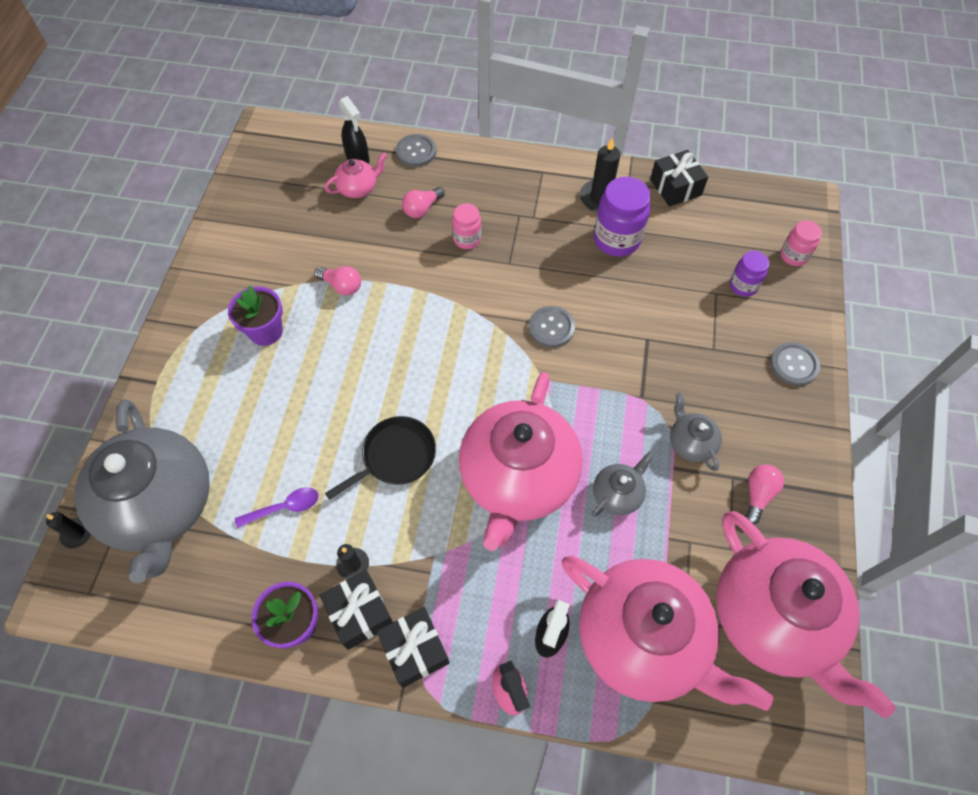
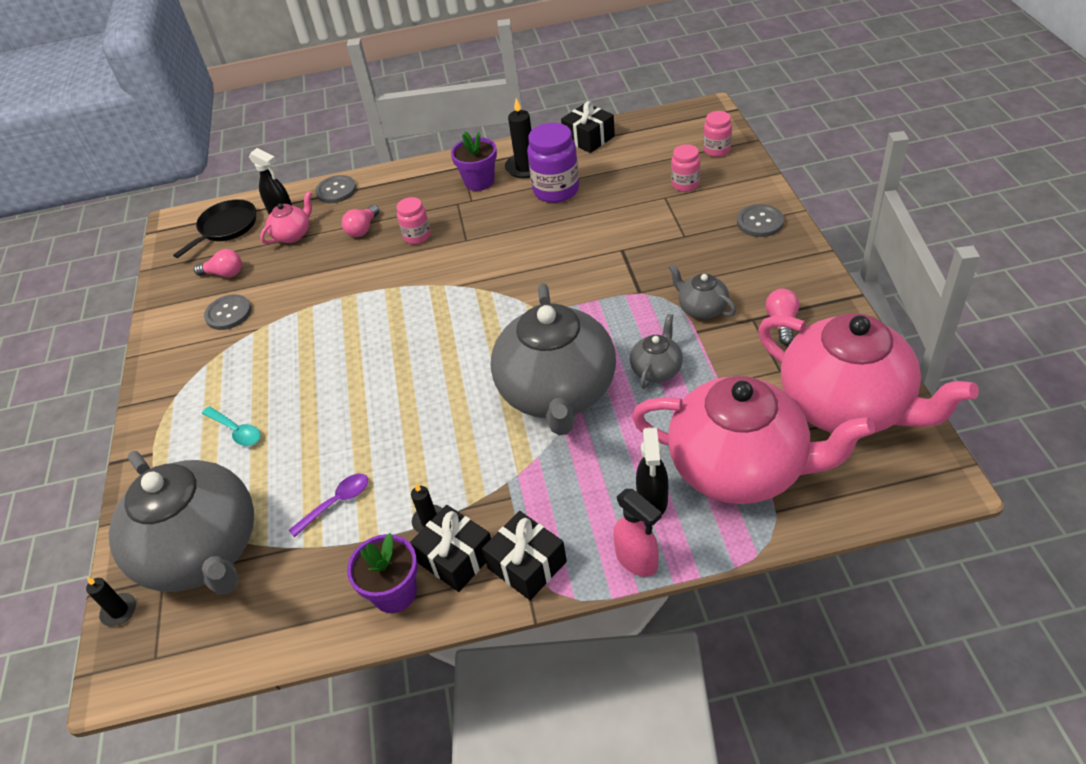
camera: 15 degrees left, 15 degrees down
purple flower pot [228,286,283,346] -> purple flower pot moved to [451,131,497,191]
pink light bulb [314,266,361,295] -> pink light bulb moved to [194,249,242,278]
black pan [325,416,436,500] -> black pan moved to [173,199,256,258]
pink teapot [459,372,583,551] -> grey teapot [491,283,616,435]
grey button [529,306,575,348] -> grey button moved to [204,294,251,330]
purple jar [730,251,769,297] -> pink jar [671,144,700,192]
none -> turquoise spoon [202,406,261,446]

